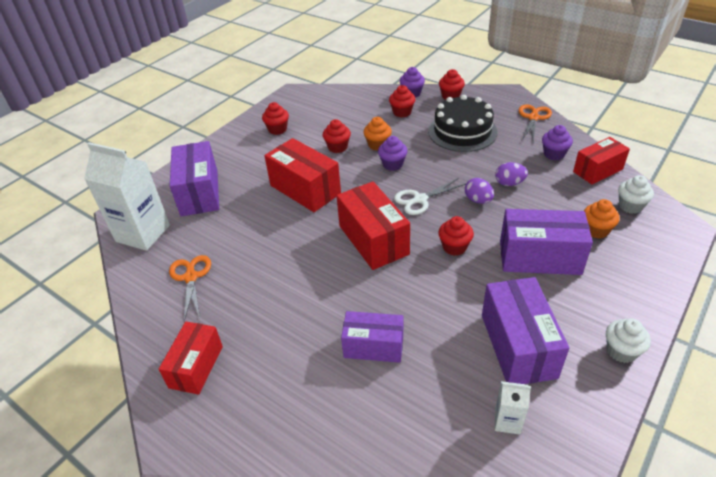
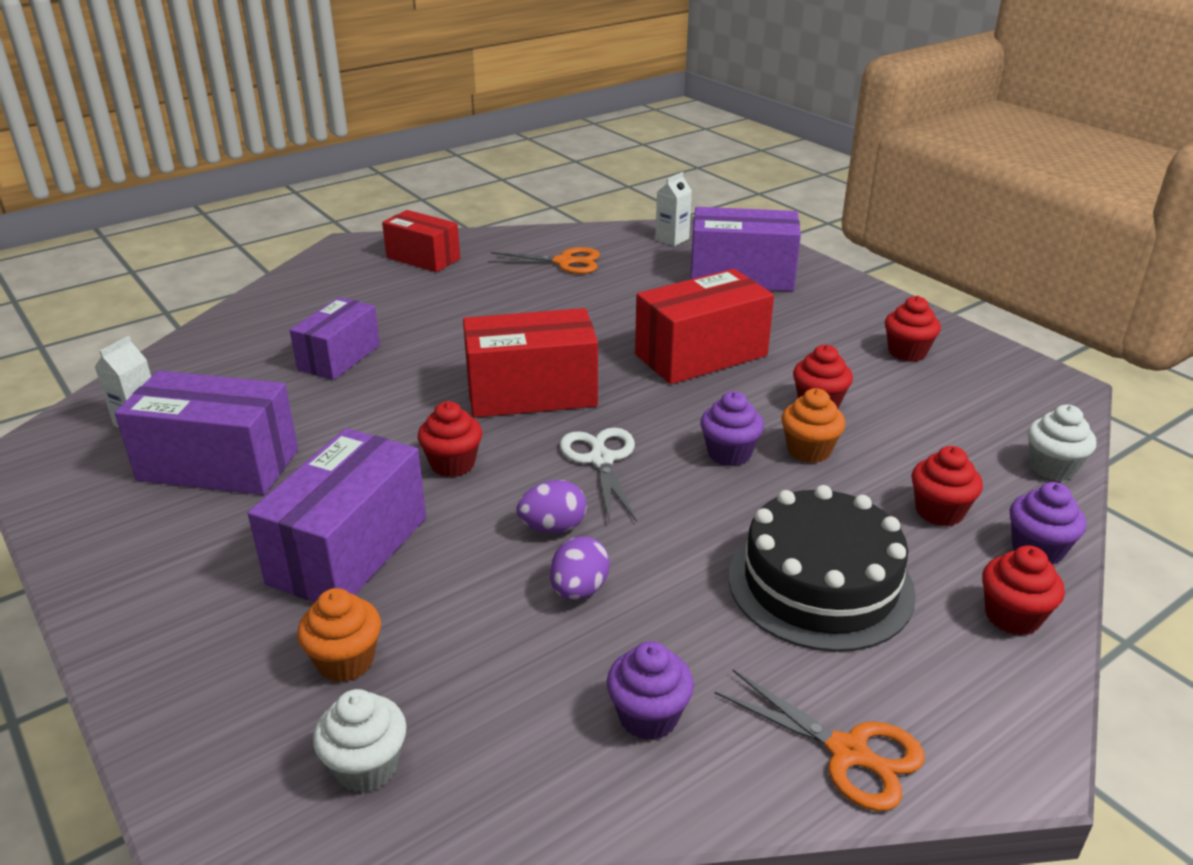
camera: 105 degrees right, 10 degrees down
white carton [84,142,170,251] -> white carton [655,172,692,246], size x0.46
red box [573,137,630,184] -> none
white cupcake [606,318,651,363] -> white cupcake moved to [1027,405,1096,481]

